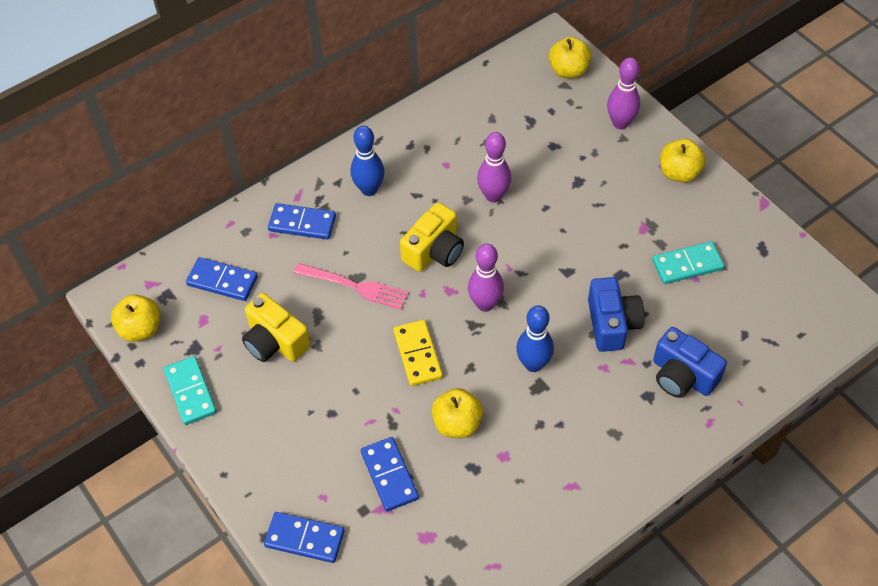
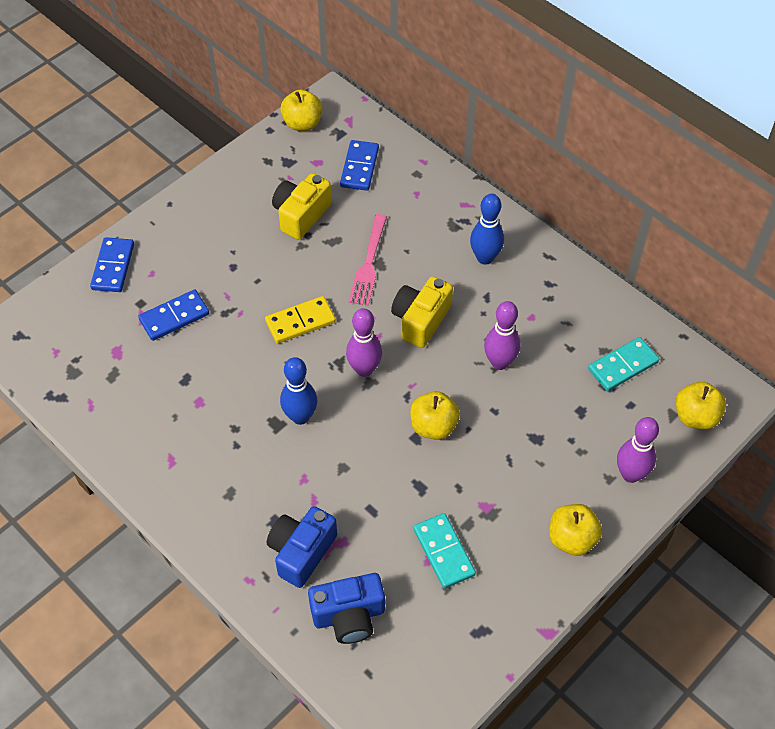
camera: 80 degrees right, 0 degrees up
turquoise domino [164,356,217,425] -> turquoise domino moved to [588,337,659,391]
blue domino [268,203,336,240] -> none
yellow camera [400,202,464,272] -> yellow camera turned 90 degrees clockwise [391,276,453,348]
yellow apple [432,388,483,438] -> yellow apple moved to [410,391,460,440]
blue camera [588,277,645,352] -> blue camera moved to [308,573,385,644]

